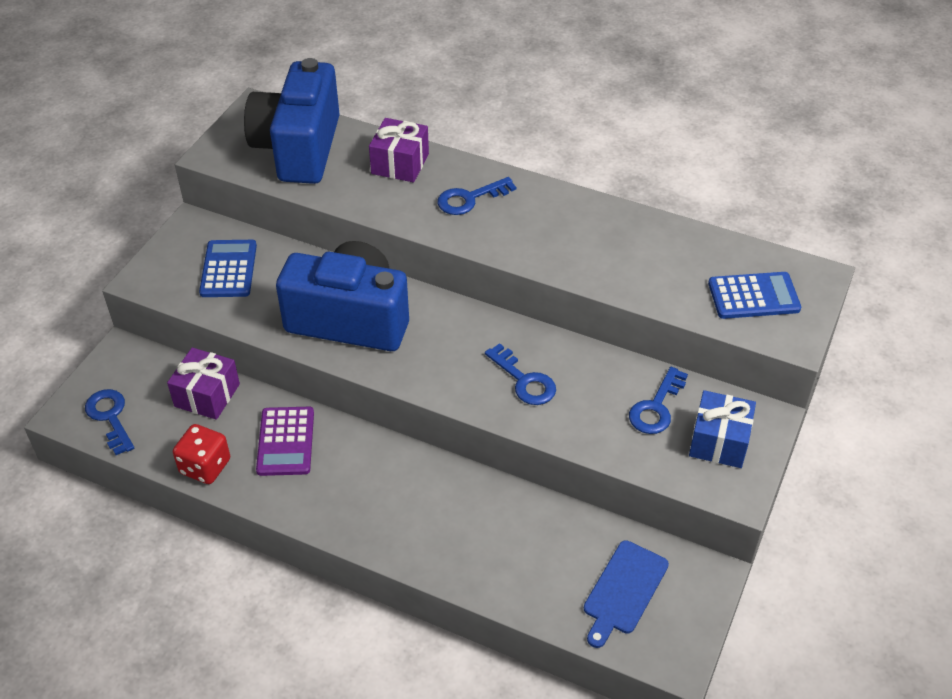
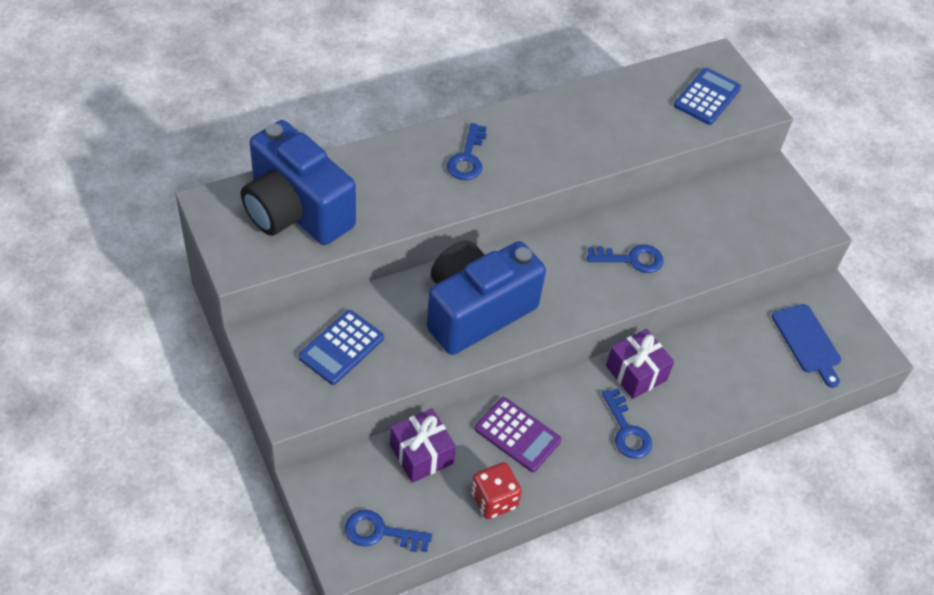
camera: 55 degrees left, 5 degrees up
blue calculator [199,240,257,297] -> blue calculator turned 90 degrees counterclockwise [298,310,384,385]
purple gift [369,118,429,182] -> purple gift moved to [606,329,674,399]
blue key [629,367,688,434] -> blue key moved to [602,388,652,459]
blue gift [689,390,756,468] -> none

